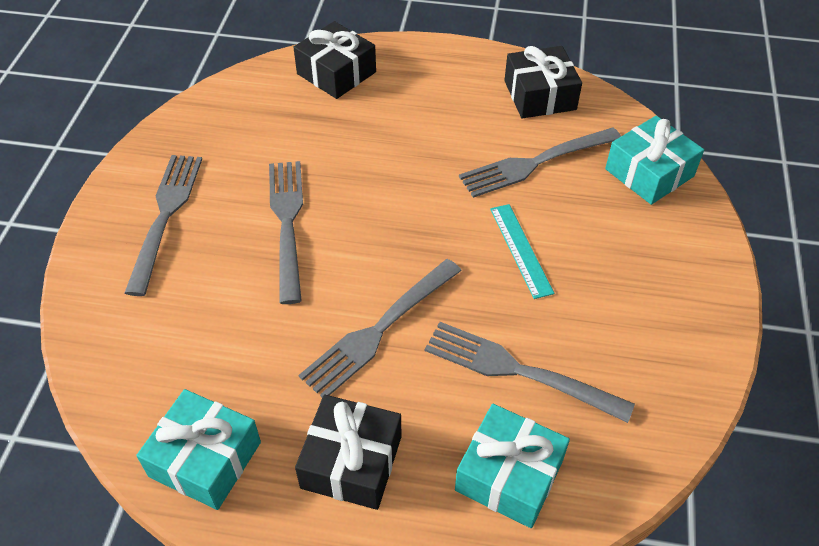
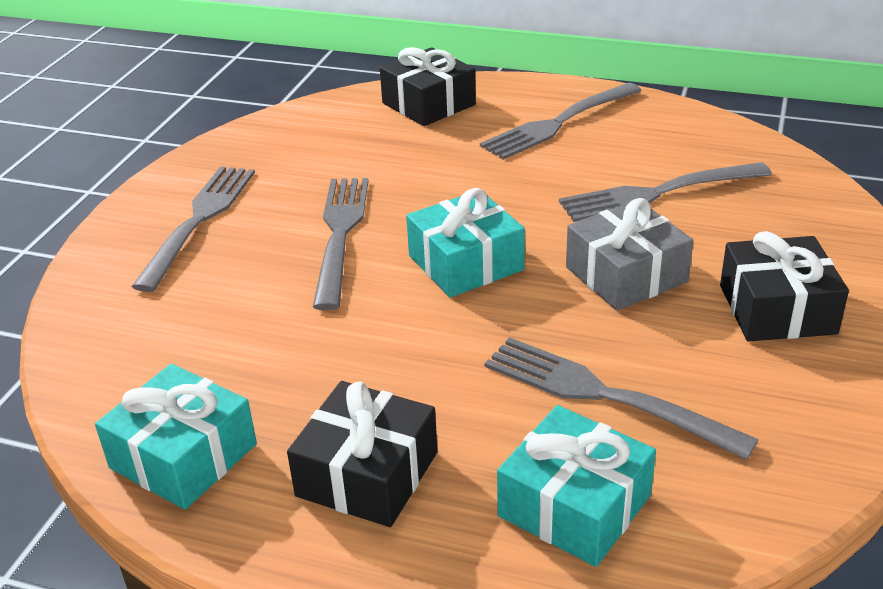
camera: 10 degrees right, 15 degrees down
grey fork [299,259,462,397] -> grey fork moved to [480,83,641,160]
turquoise ruler [490,204,554,299] -> grey gift [566,198,694,311]
black gift [504,46,582,118] -> black gift moved to [720,231,849,342]
turquoise gift [605,116,704,205] -> turquoise gift moved to [406,188,525,297]

